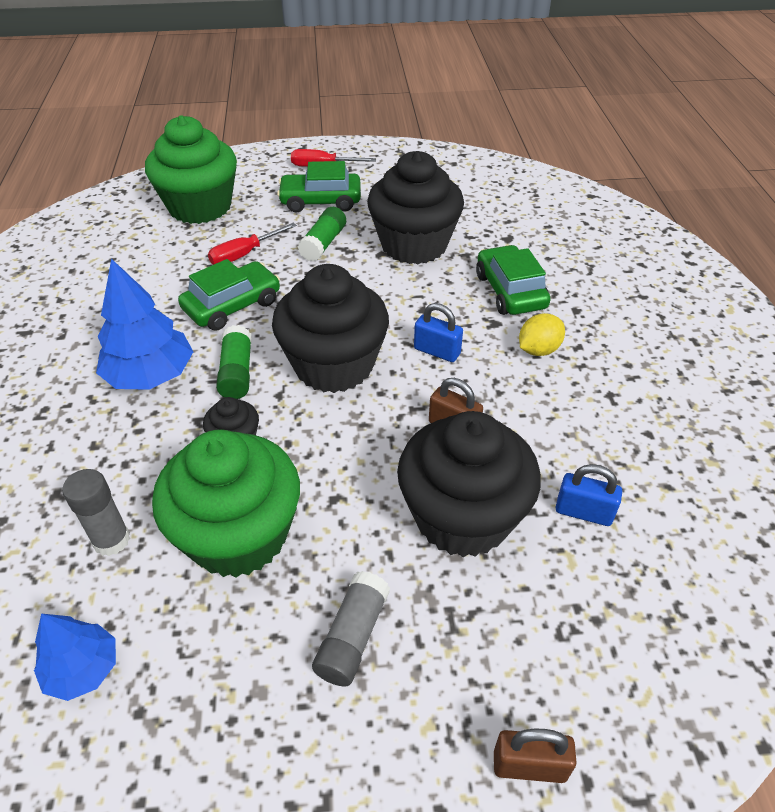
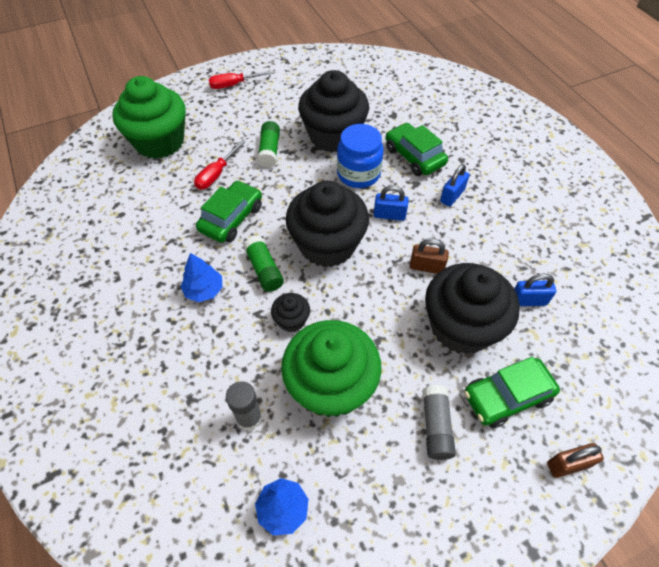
camera: 20 degrees left, 10 degrees up
blue tree [96,259,193,390] -> blue tree [180,253,223,302], size x0.61
green car [277,161,361,213] -> green car moved to [464,357,560,428]
yellow lemon [519,313,565,356] -> blue padlock [440,164,470,207]
none -> blue jar [337,124,384,188]

